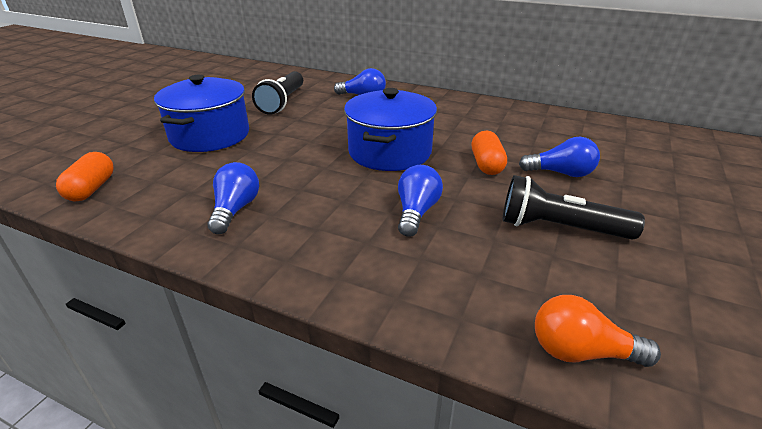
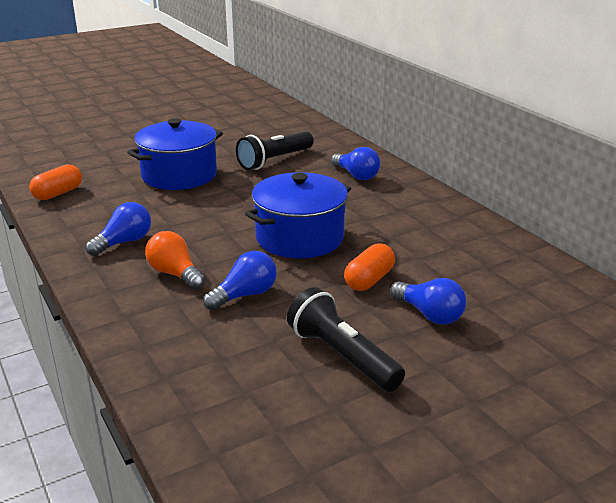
camera: 35 degrees right, 5 degrees down
orange light bulb [535,295,661,367] -> orange light bulb moved to [145,231,206,290]

